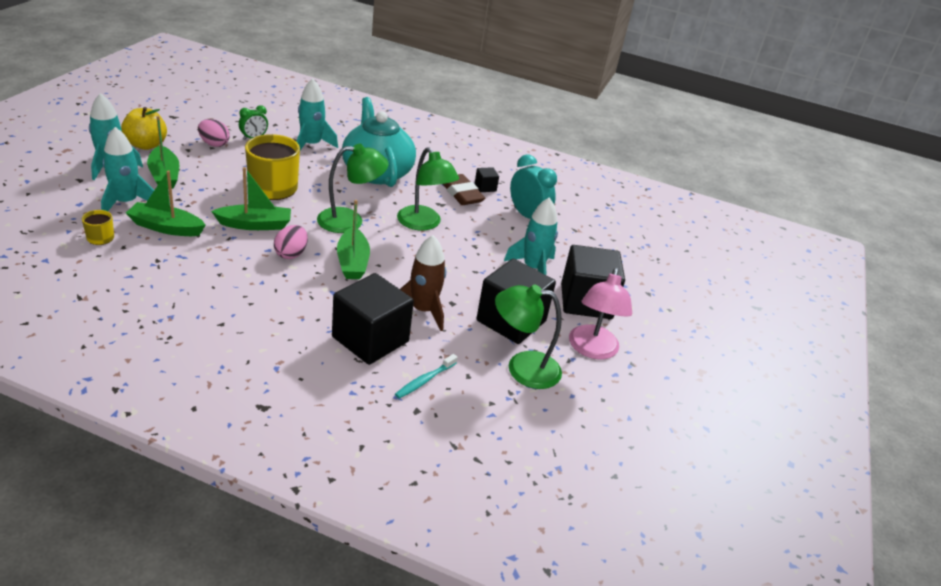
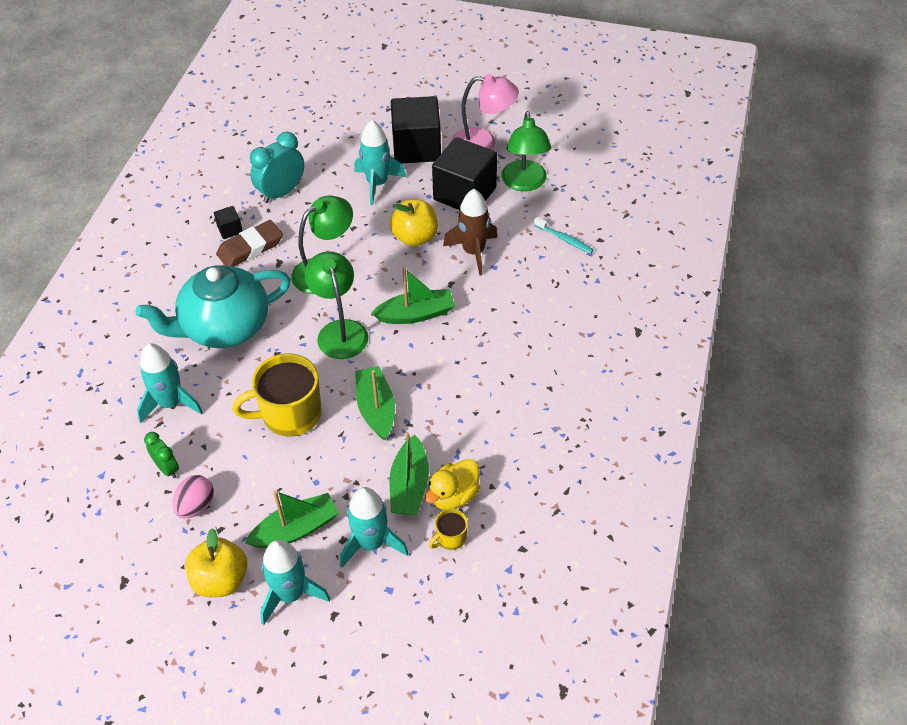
camera: 90 degrees left, 15 degrees up
pink egg [274,225,308,259] -> none
black cube [332,273,414,365] -> none
none -> yellow apple [390,199,438,246]
none -> yellow duck [425,459,480,510]

